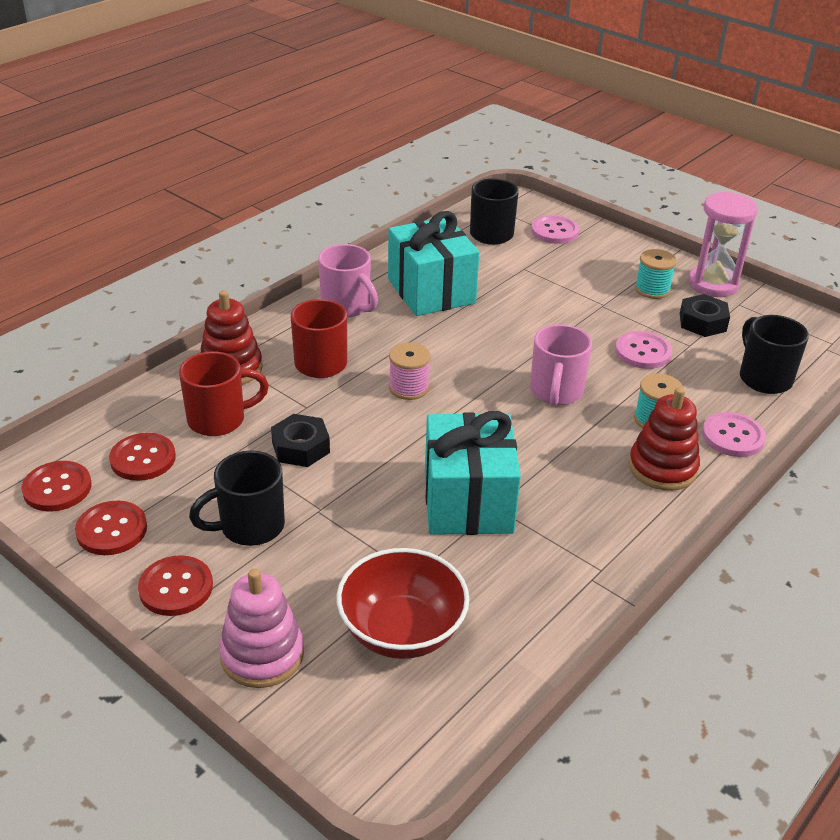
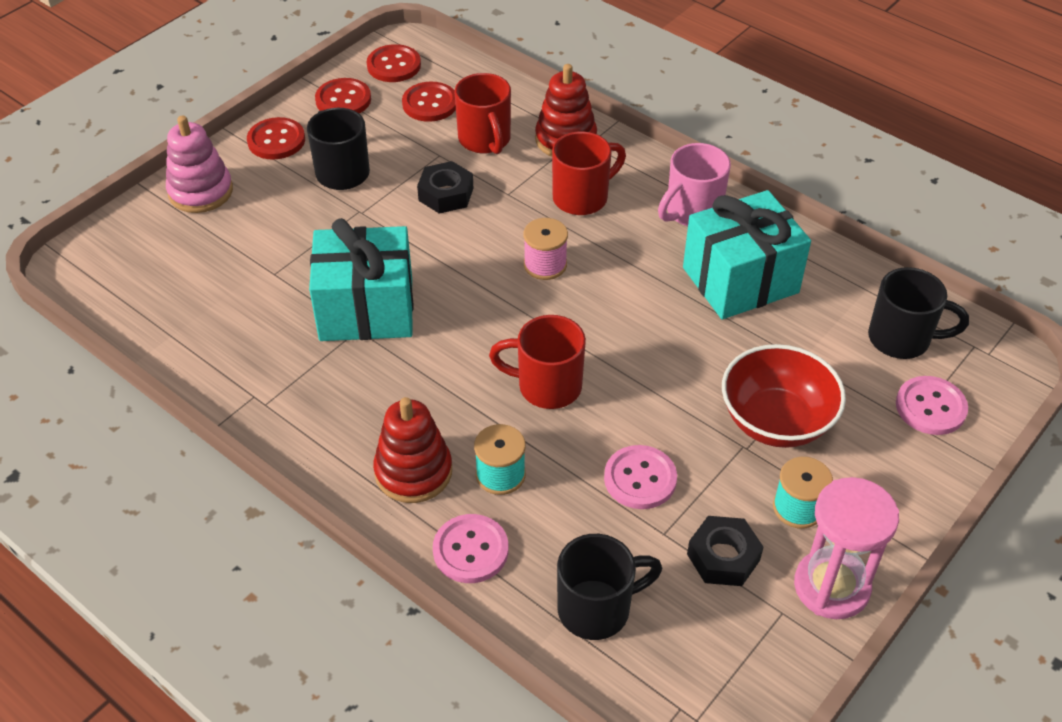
camera: 90 degrees right, 10 degrees up
red bowl [337,548,469,659] -> red bowl moved to [722,344,846,448]
pink mug [530,324,592,406] -> red mug [489,315,586,409]

